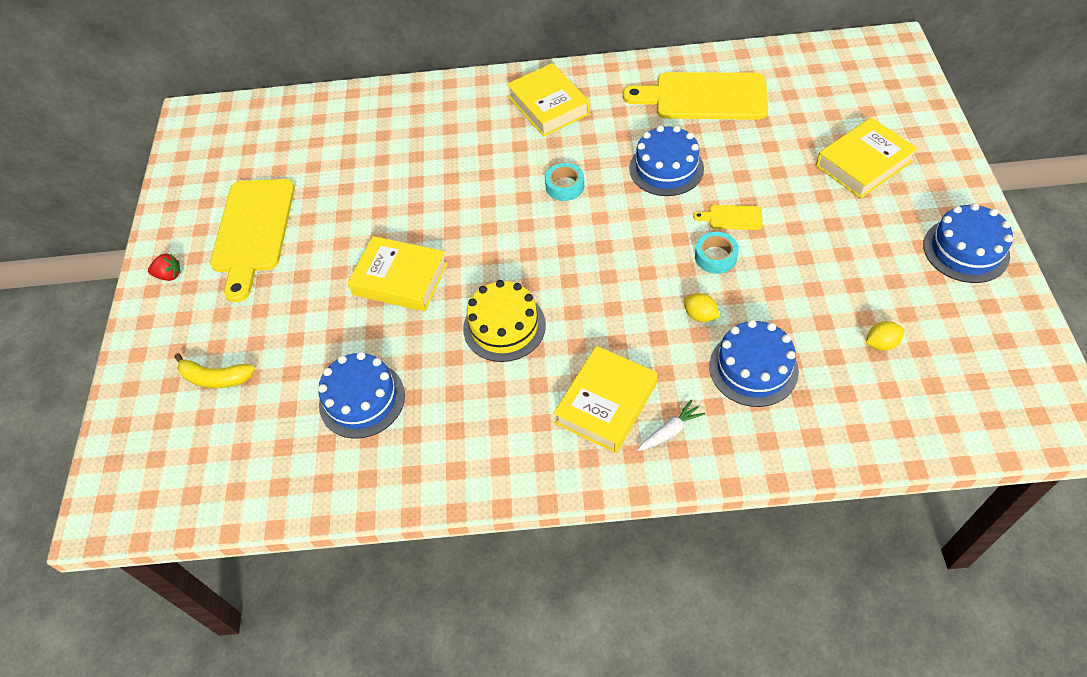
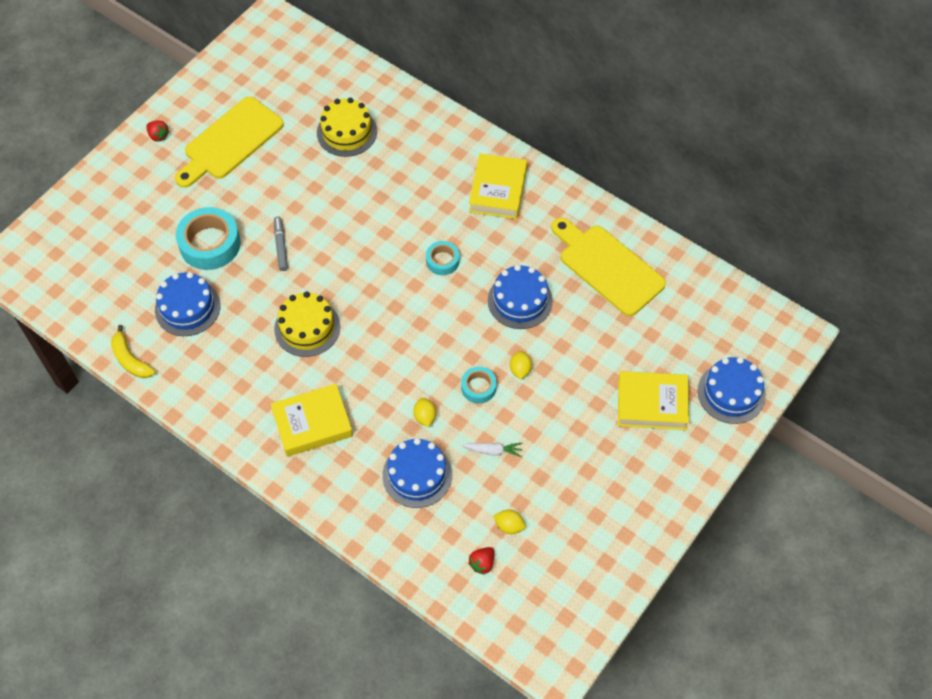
camera: 35 degrees right, 5 degrees up
yellow banana [174,353,255,388] -> yellow banana moved to [111,325,156,378]
yellow book [348,236,448,311] -> grey marker [274,216,288,271]
white carrot [637,400,705,451] -> white carrot moved to [462,443,522,457]
yellow cutting board [693,205,763,230] -> yellow lemon [510,351,532,380]
blue cake [923,203,1013,283] -> blue cake moved to [698,357,766,424]
none -> turquoise tape [176,207,241,270]
none -> yellow cake [317,98,377,157]
none -> red strawberry [468,547,494,575]

